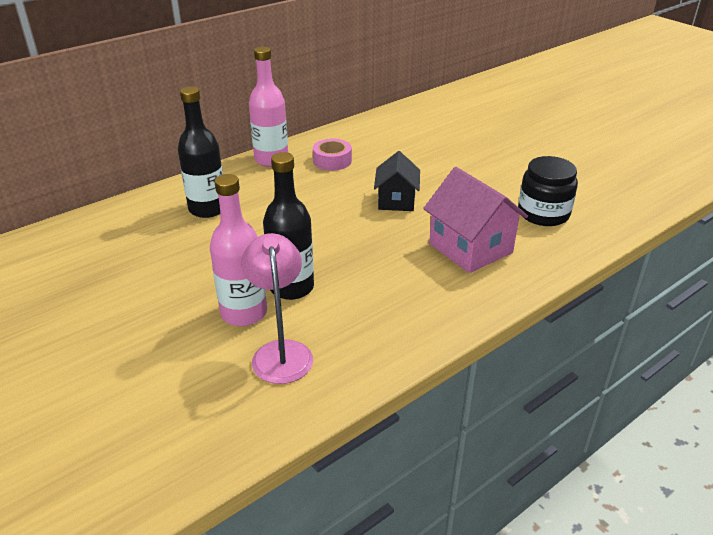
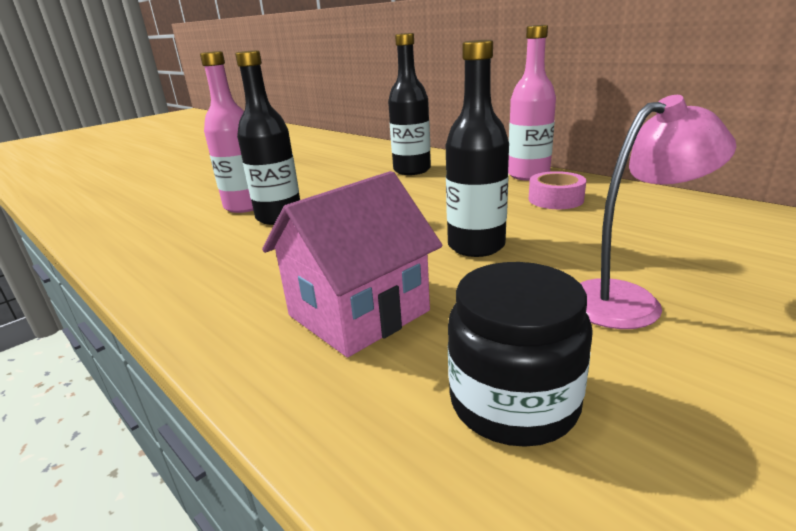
camera: 85 degrees right, 10 degrees down
pink lamp [241,233,313,384] -> pink lamp moved to [580,95,736,329]
black house [374,151,420,211] -> black bottle [446,40,509,257]

